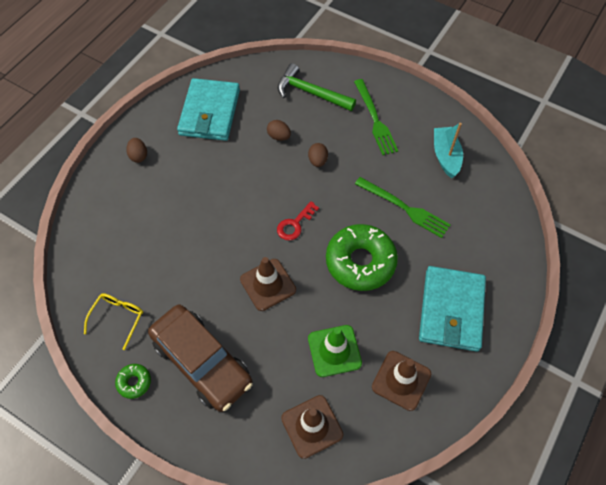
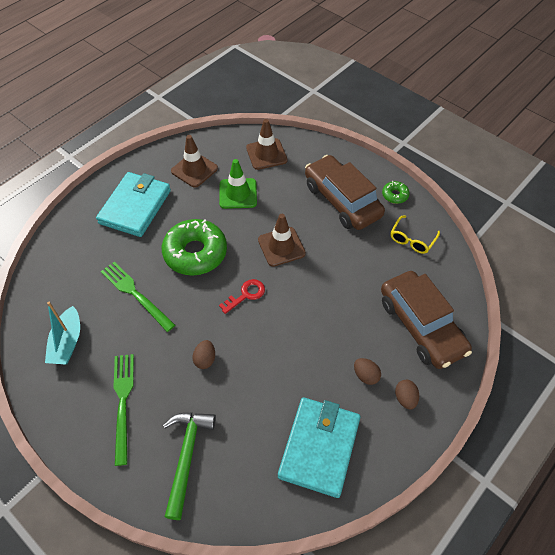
camera: 170 degrees left, 5 degrees down
brown egg [267,120,291,141] -> brown egg moved to [354,358,381,385]
green hammer [278,63,356,111] -> green hammer turned 120 degrees counterclockwise [163,412,216,520]
none -> brown car [381,271,472,369]

